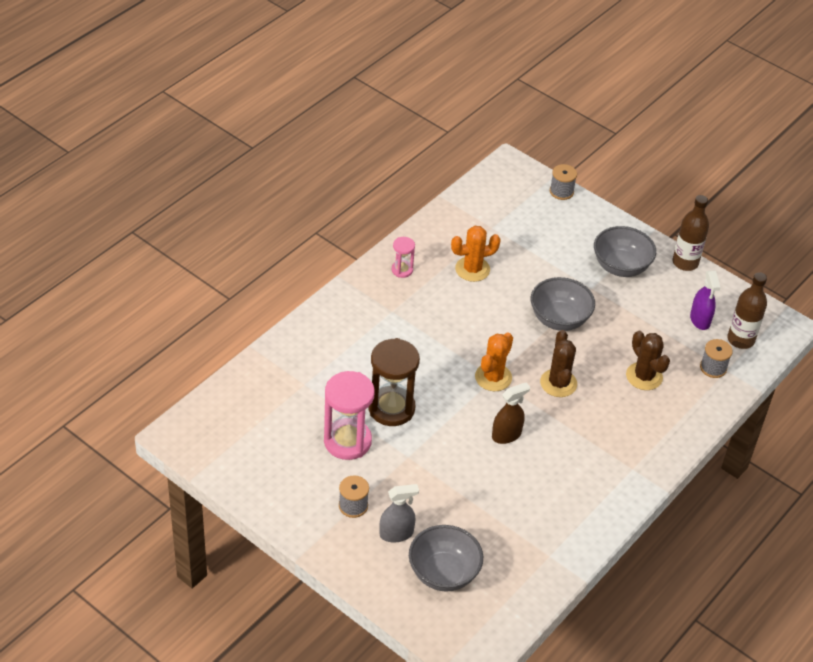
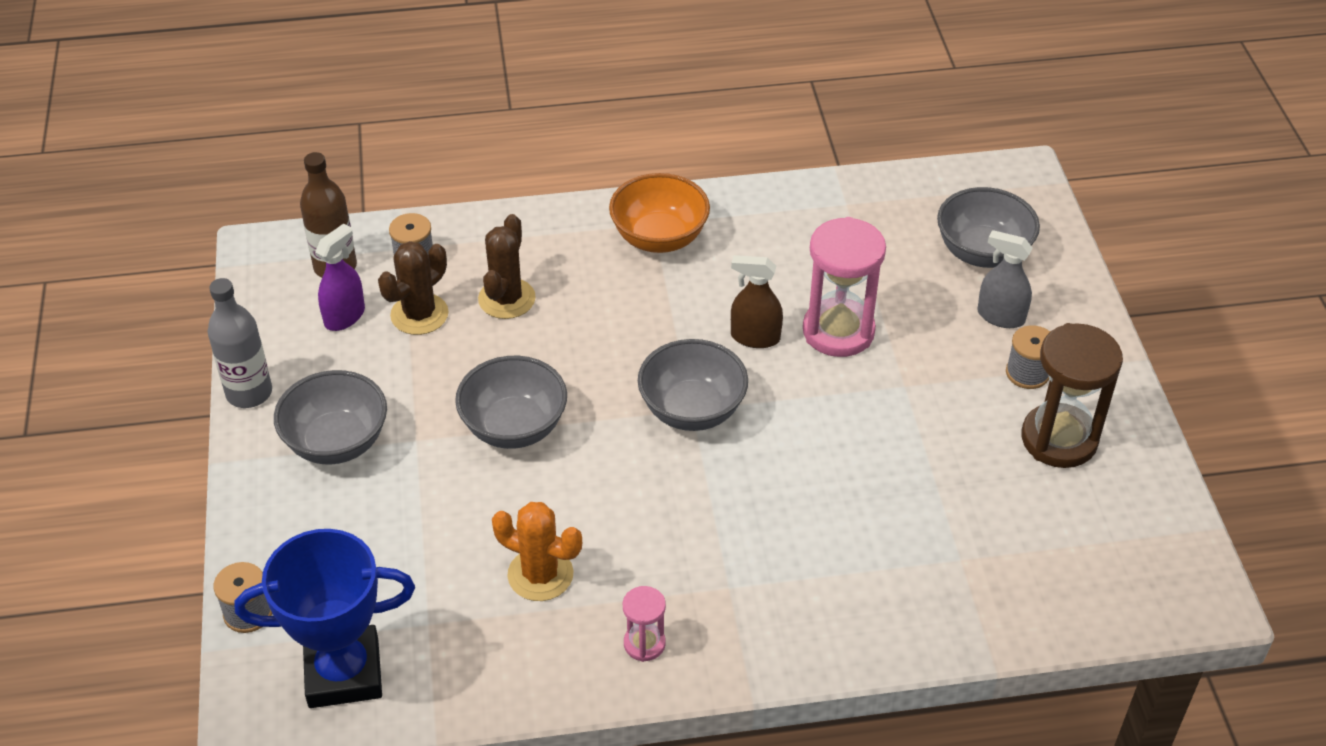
camera: 135 degrees left, 0 degrees up
pink hourglass [324,371,375,460] -> pink hourglass moved to [803,217,886,357]
brown hourglass [368,338,420,426] -> brown hourglass moved to [1021,323,1123,468]
orange cactus [475,333,513,391] -> grey bowl [638,339,748,431]
brown cactus [540,330,577,397] -> brown cactus moved to [378,241,448,335]
brown bottle [673,195,709,271] -> grey bottle [208,278,272,408]
none -> blue trophy [235,529,415,708]
none -> orange bowl [609,173,710,253]

